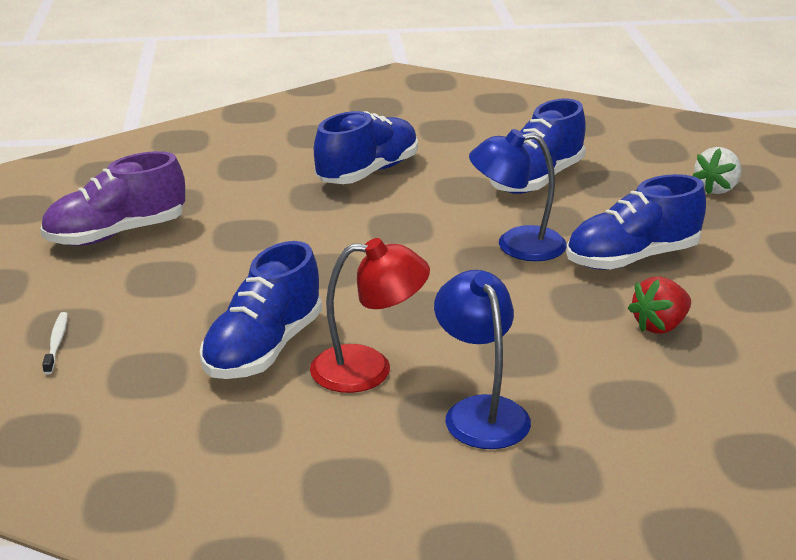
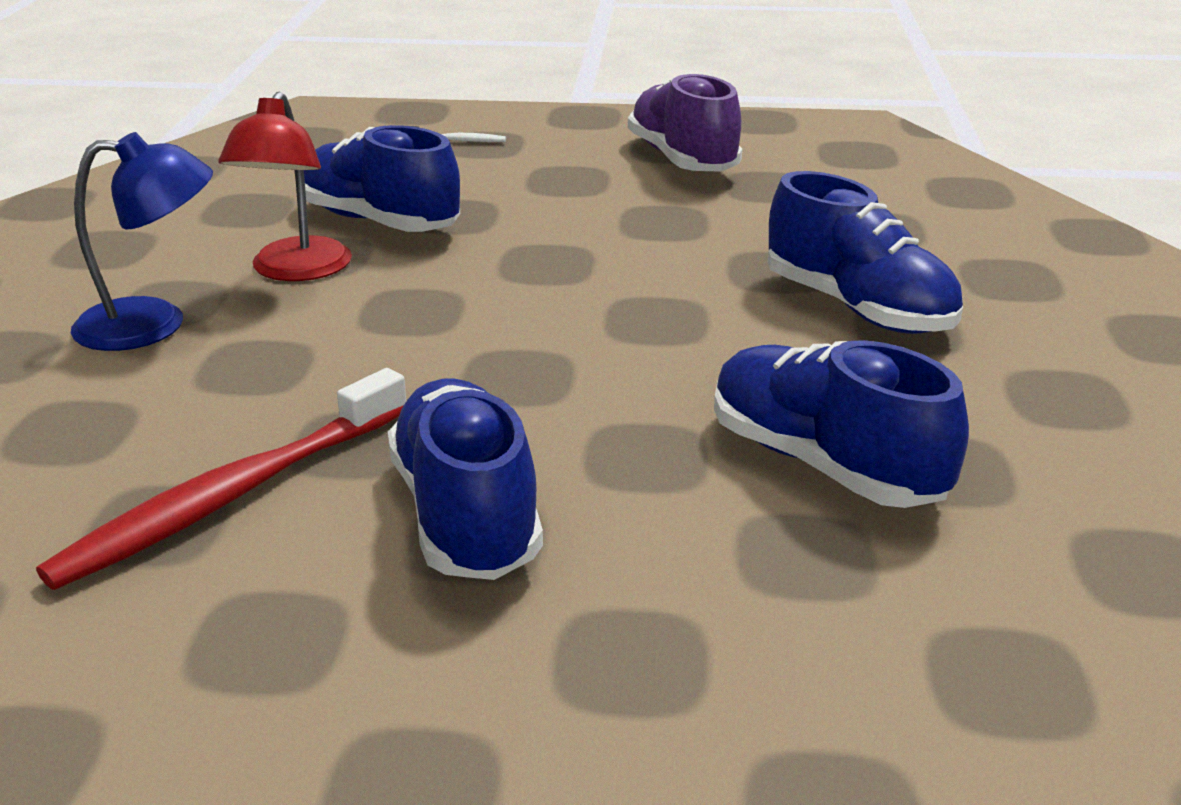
camera: 100 degrees right, 0 degrees up
blue lamp [469,129,567,261] -> none
red strawberry [628,276,691,334] -> red toothbrush [36,368,406,590]
white strawberry [693,147,741,194] -> none

